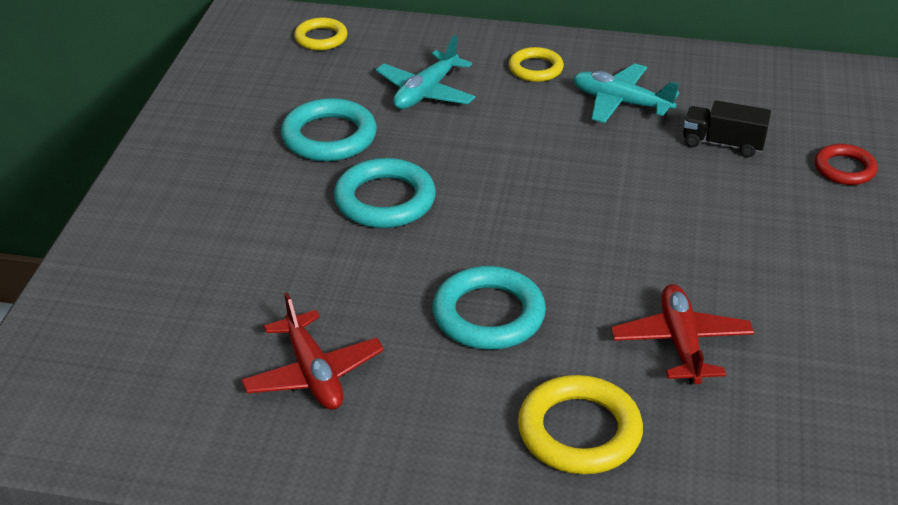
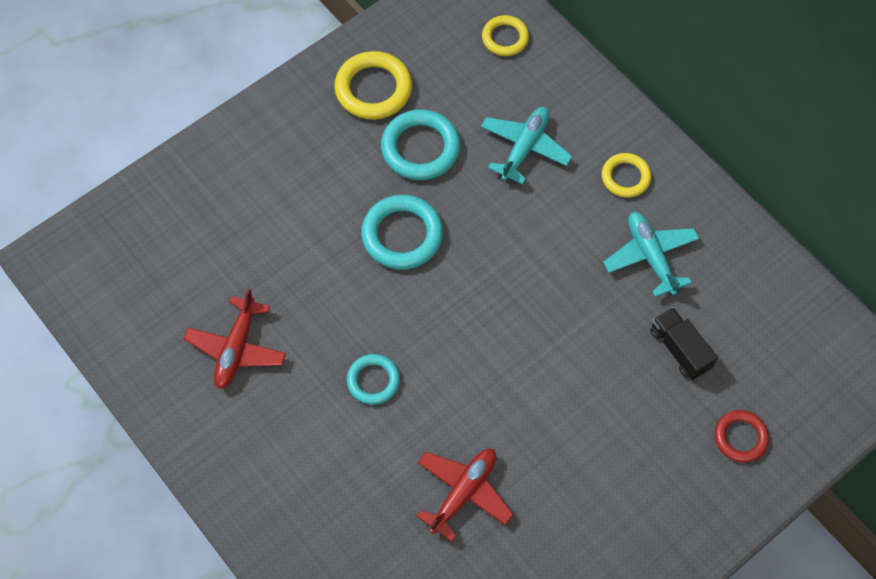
camera: 40 degrees right, 25 degrees up
turquoise plane [376,35,475,109] -> turquoise plane turned 135 degrees clockwise [481,107,572,184]
turquoise ring [433,266,546,350] -> turquoise ring [347,354,400,405], size x0.62
yellow ring [518,375,643,474] -> yellow ring moved to [334,51,412,120]

